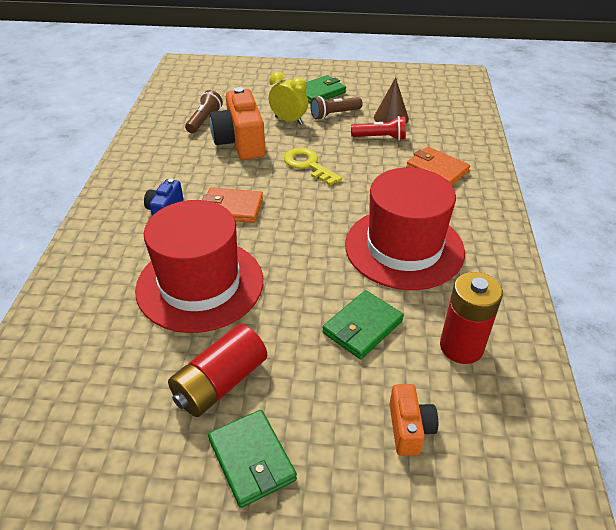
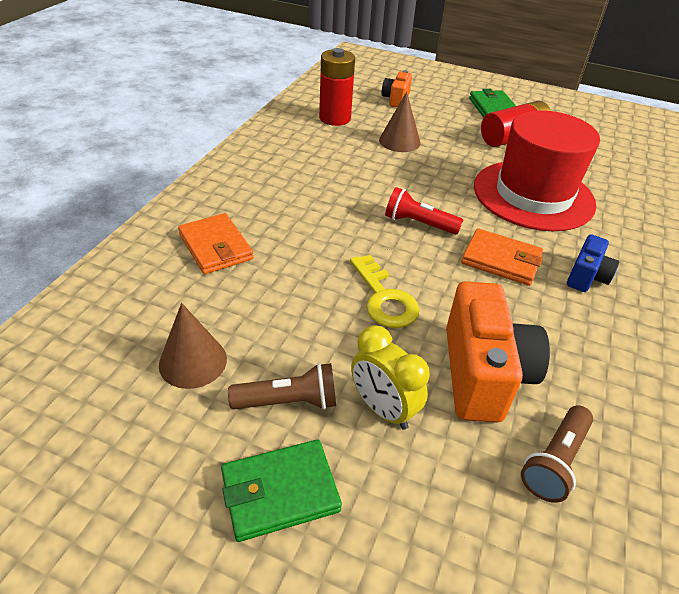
camera: 165 degrees left, 0 degrees up
green wallet [322,290,404,359] -> brown cone [379,92,421,152]
red hat [345,167,465,290] -> none
red flashlight [351,116,406,140] -> red flashlight moved to [385,187,463,235]

